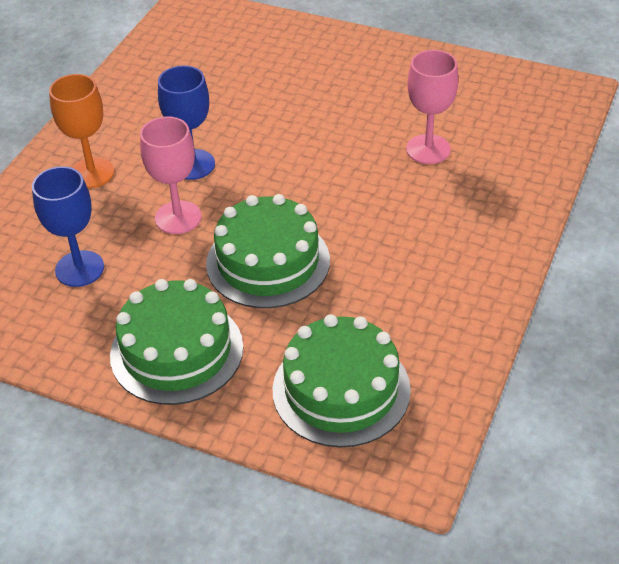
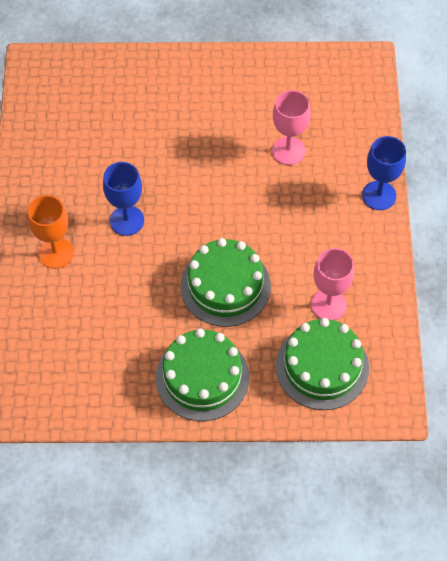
camera: 25 degrees left, 15 degrees up
blue goblet [32,166,104,287] -> blue goblet moved to [362,136,406,210]
pink goblet [140,116,202,234] -> pink goblet moved to [311,248,354,320]

